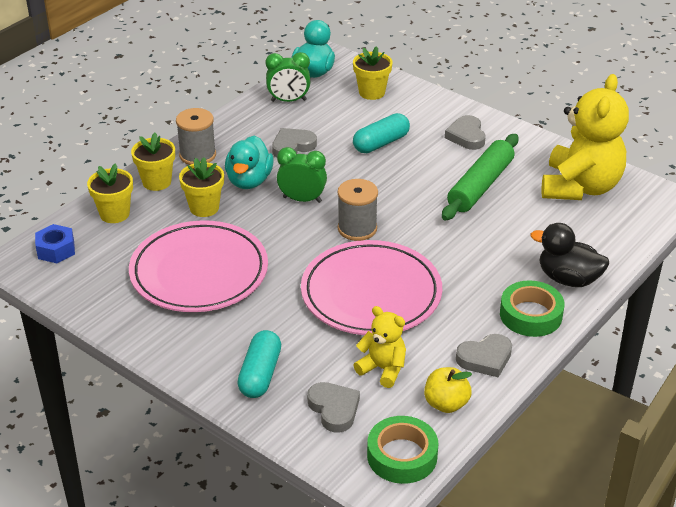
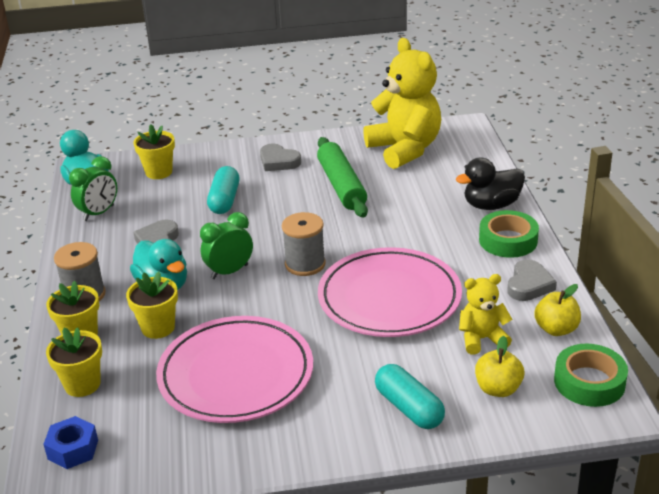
camera: 45 degrees left, 5 degrees down
grey heart [307,382,360,433] -> yellow apple [475,336,524,397]

